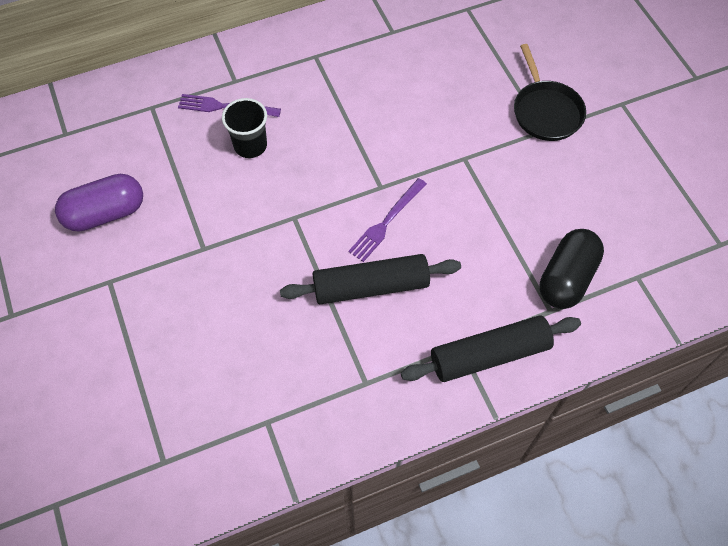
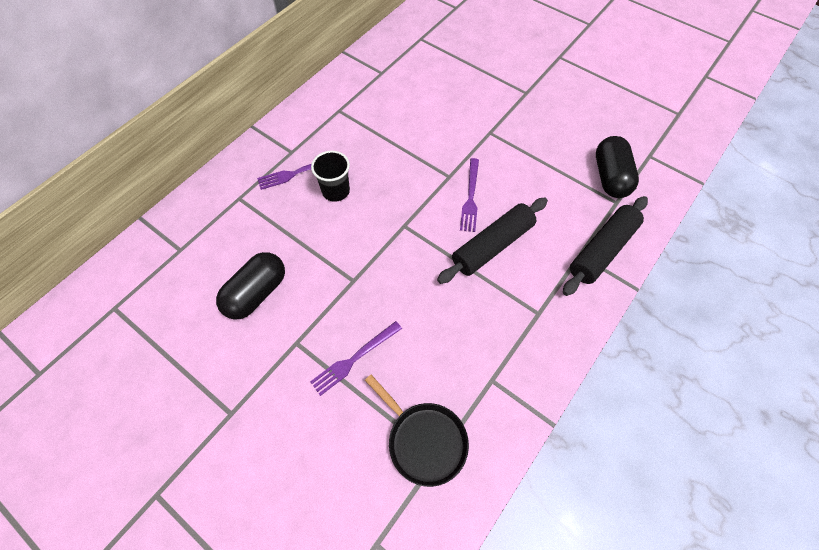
camera: 30 degrees left, 0 degrees up
purple capsule [55,174,143,232] -> black capsule [216,252,285,320]
black pan [514,44,586,141] -> black pan moved to [365,375,469,487]
none -> purple fork [310,321,402,396]

